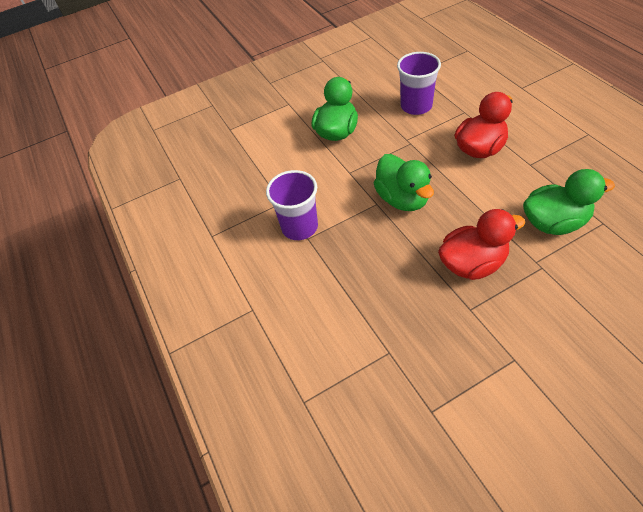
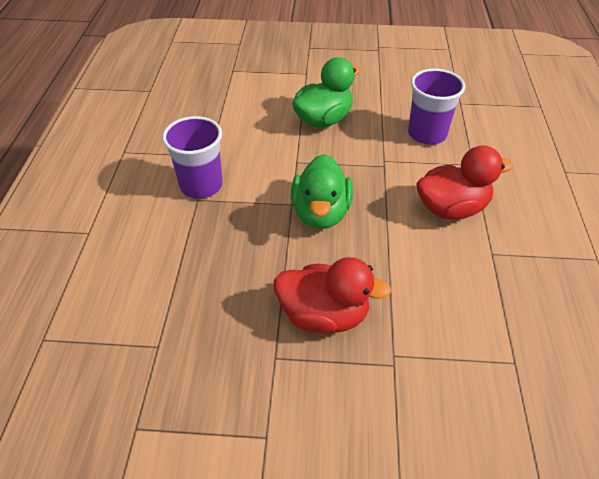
camera: 25 degrees right, 5 degrees down
green duck [523,169,615,235] -> none

